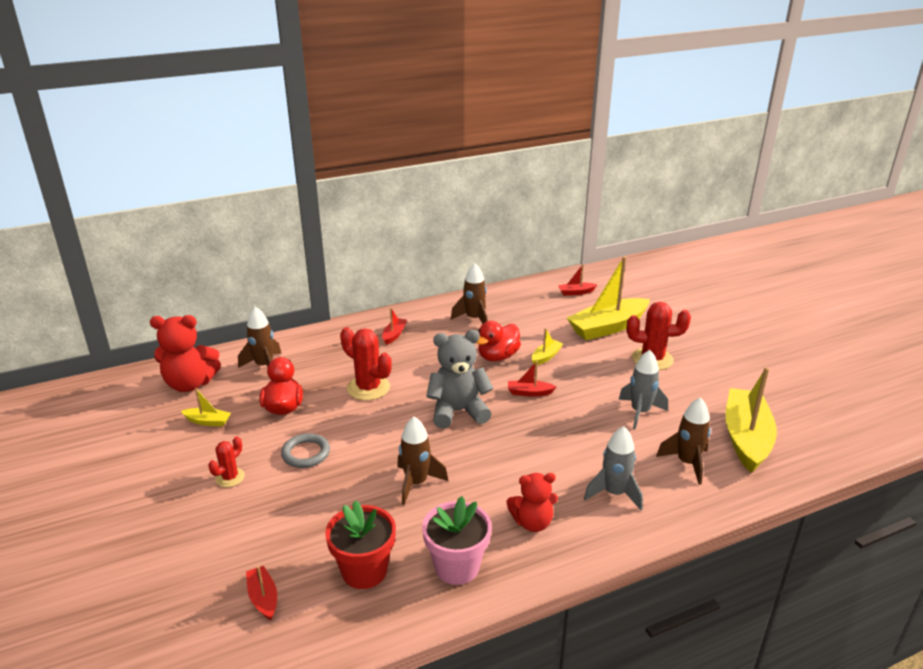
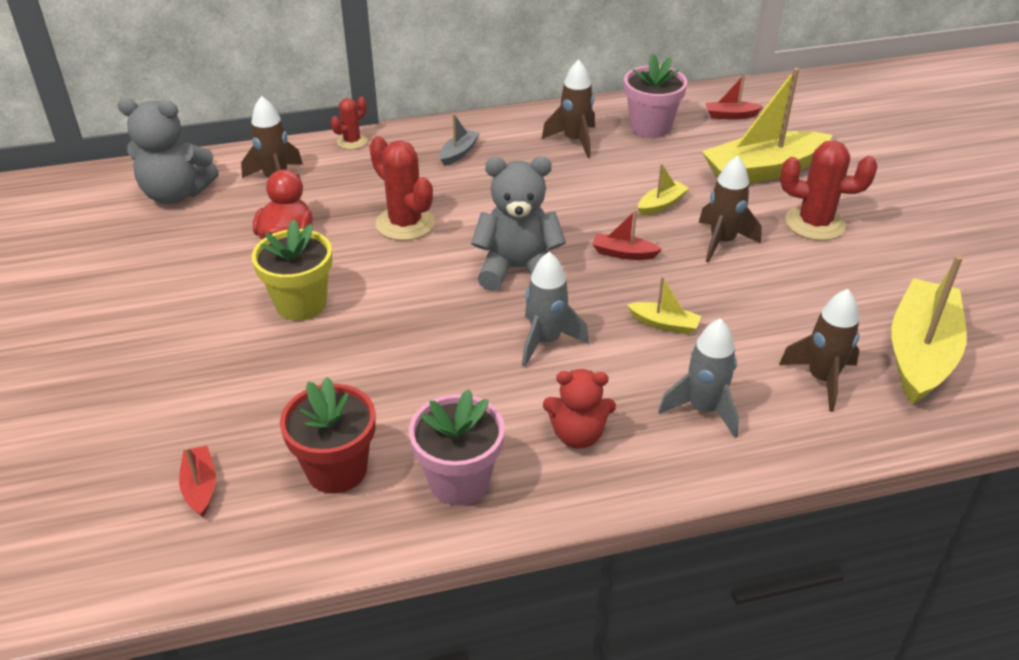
camera: 10 degrees right, 10 degrees up
red teddy bear [150,315,221,392] -> grey teddy bear [117,98,219,204]
yellow boat [181,388,231,427] -> yellow boat moved to [627,276,701,335]
red cactus [208,437,245,487] -> red cactus moved to [331,97,367,149]
grey ring [281,433,330,468] -> yellow flower pot [252,219,332,321]
red boat [382,307,407,345] -> grey boat [440,114,480,166]
brown rocket [397,417,448,505] -> brown rocket moved to [699,156,762,263]
red duck [476,321,521,361] -> none
grey rocket [619,350,668,429] -> grey rocket moved to [522,252,589,367]
none -> pink flower pot [624,54,687,138]

